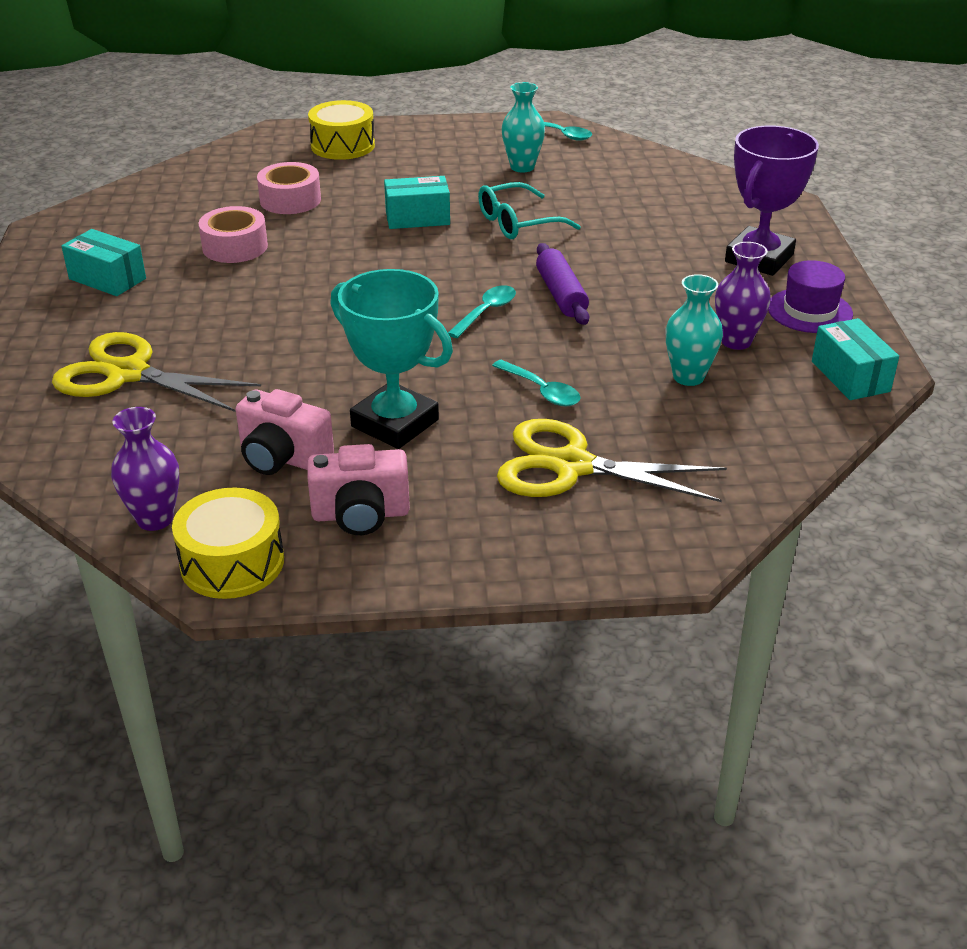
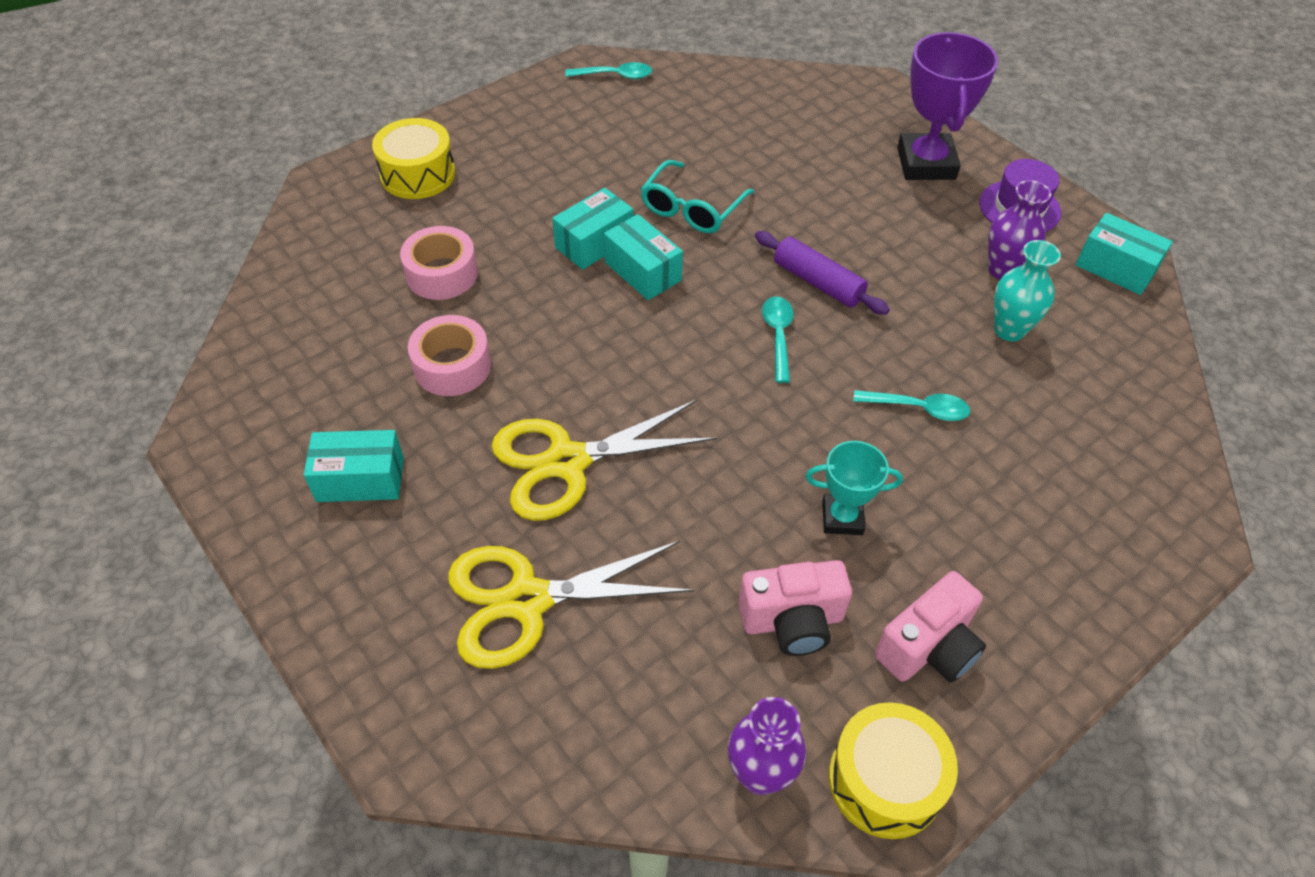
camera: 35 degrees left, 15 degrees up
turquoise trophy [330,269,453,449] -> turquoise trophy [805,441,903,535], size x0.57
yellow scissors [497,419,727,502] -> yellow scissors moved to [492,400,717,521]
turquoise vase [502,82,545,173] -> none
none -> turquoise box [604,214,683,300]

